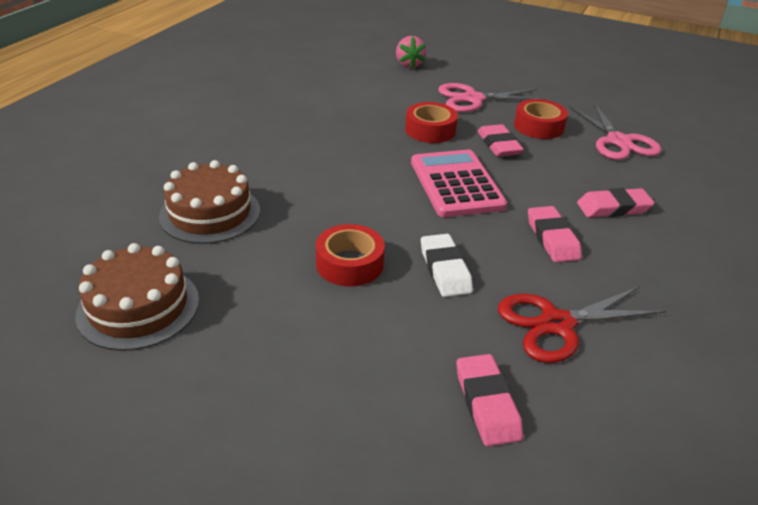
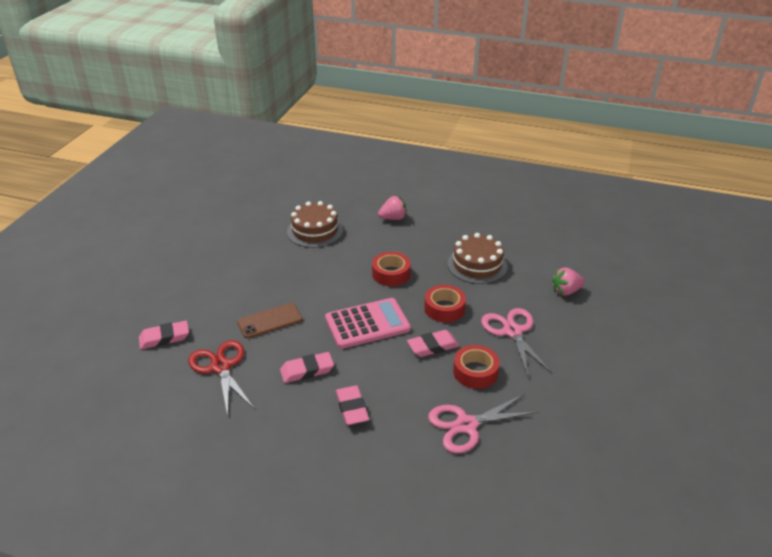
camera: 85 degrees right, 0 degrees up
brown cake [75,243,199,351] -> brown cake moved to [448,233,508,284]
red tape [315,224,385,287] -> red tape moved to [372,252,411,286]
white eraser [421,234,473,297] -> brown phone [237,303,302,339]
none -> pink strawberry [378,196,407,220]

